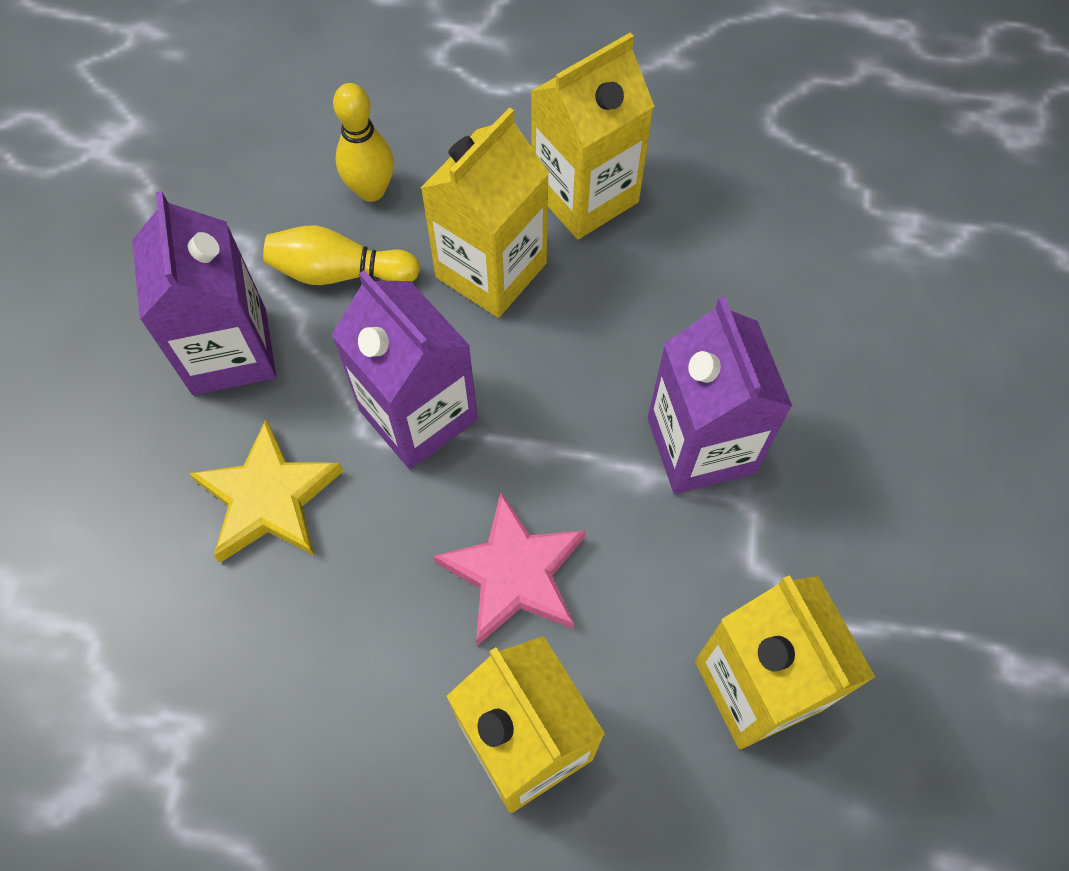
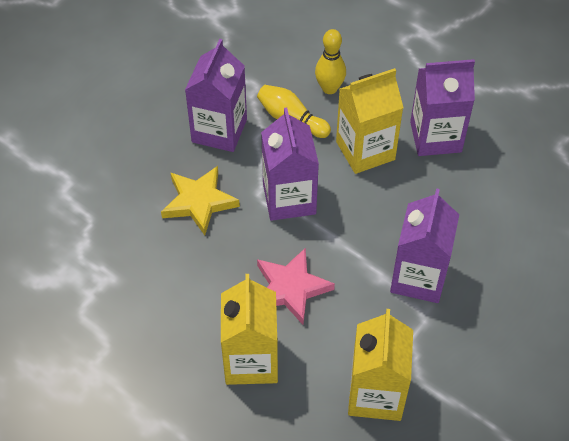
camera: 30 degrees right, 10 degrees down
yellow carton [530,33,654,239] -> purple carton [410,59,475,156]

